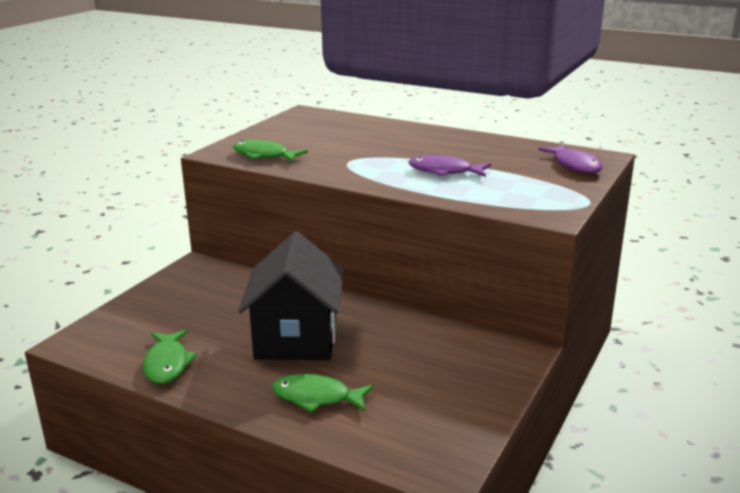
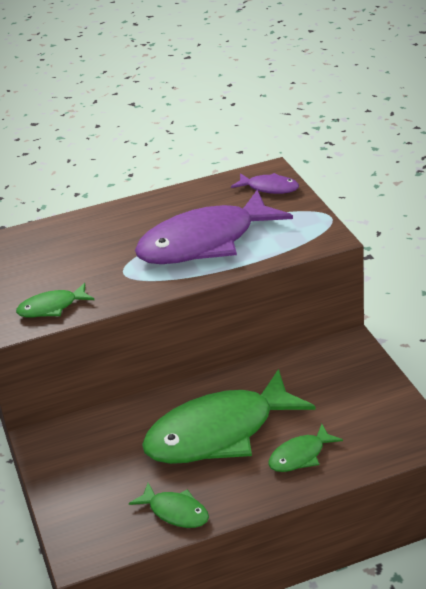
camera: 45 degrees left, 10 degrees up
black house [238,231,344,360] -> green fish [142,369,316,464]
purple fish [409,155,491,177] -> purple fish [135,190,293,264], size x2.24

